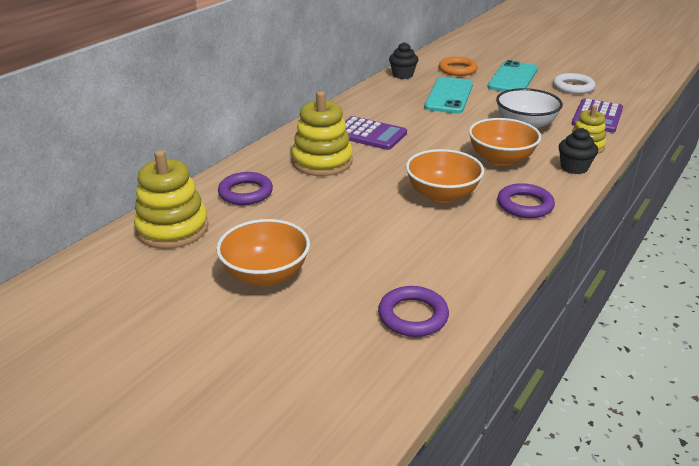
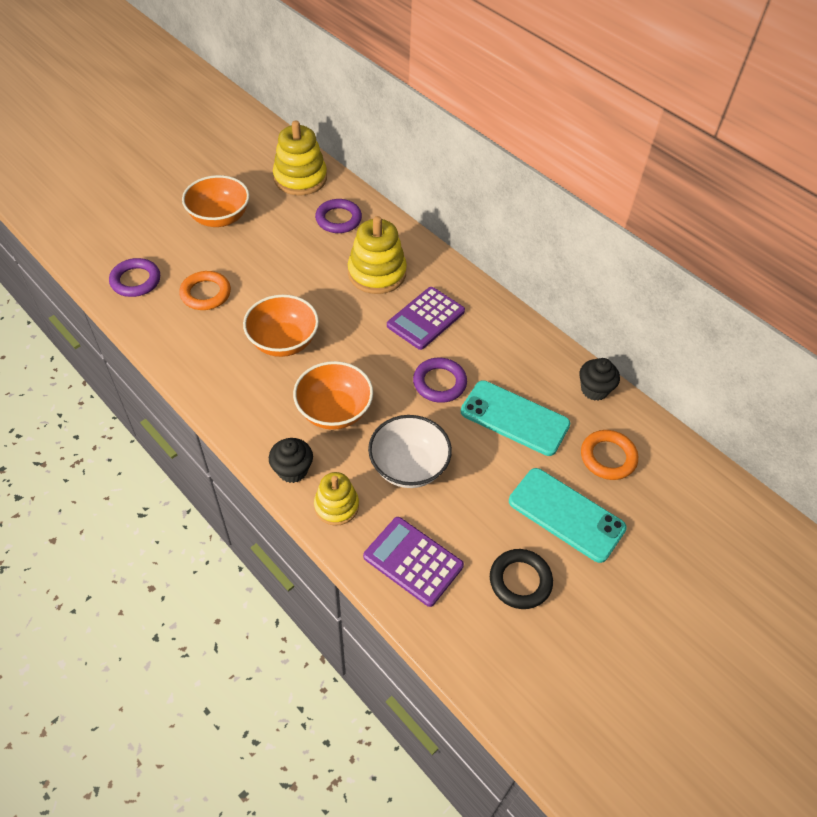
camera: 100 degrees right, 20 degrees up
purple ring [497,183,555,218] -> purple ring moved to [413,358,467,403]
white ring [553,73,595,94] -> black ring [490,549,553,609]
none -> orange ring [179,271,231,310]

